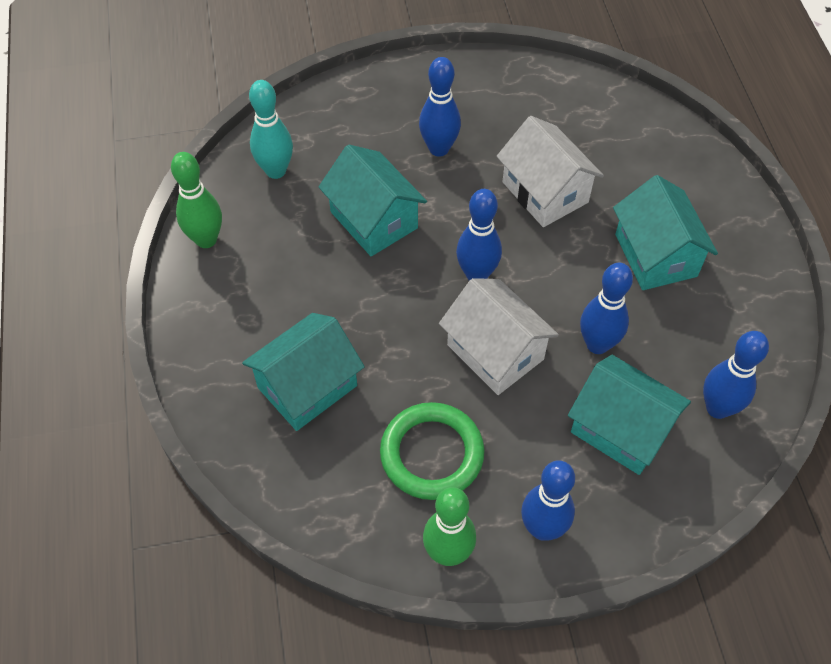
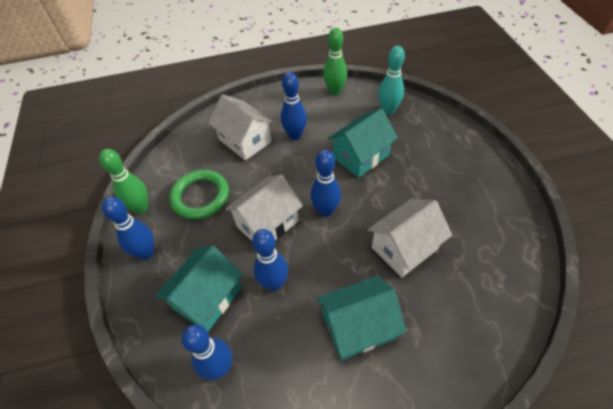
camera: 90 degrees right, 5 degrees down
turquoise house [242,313,365,431] -> white house [209,94,274,160]
blue bowling pin [419,57,461,157] -> blue bowling pin moved to [281,72,307,140]

